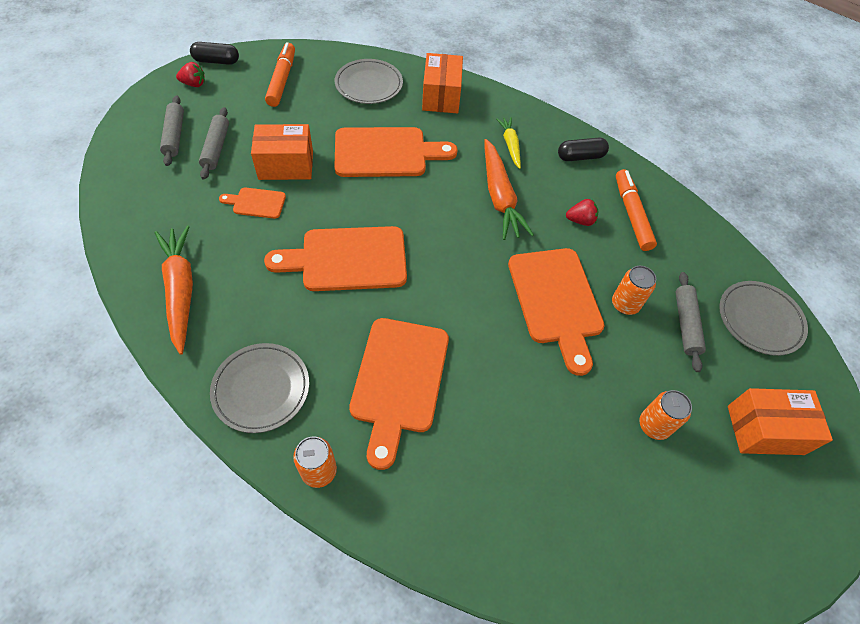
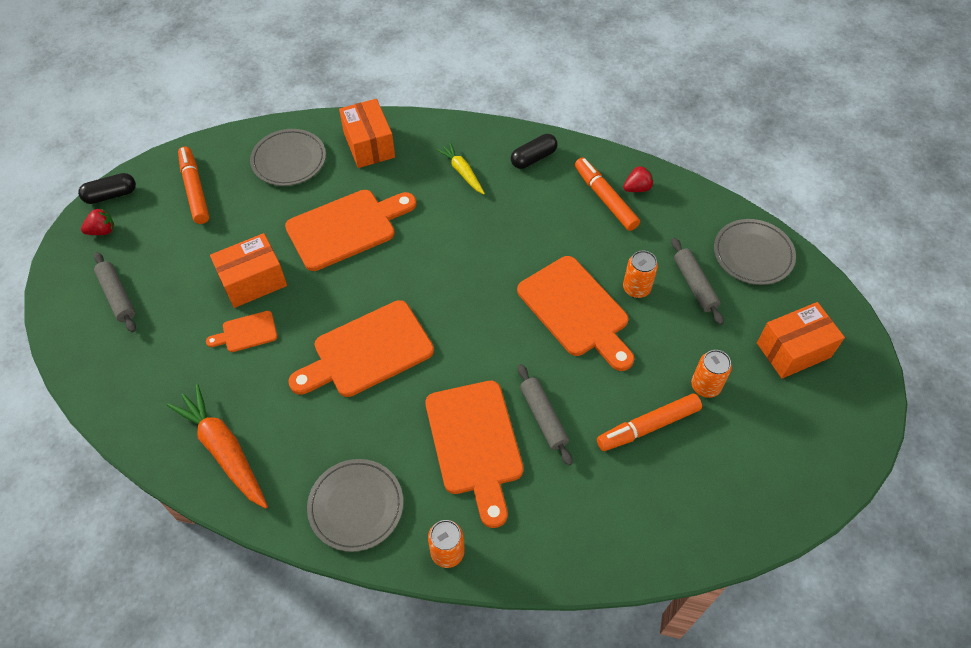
camera: 20 degrees left, 0 degrees up
grey rolling pin [199,107,229,180] -> grey rolling pin moved to [518,364,572,465]
orange carrot [484,139,534,240] -> none
red strawberry [566,199,598,226] -> red strawberry moved to [623,165,654,192]
none -> orange marker [597,394,702,451]

